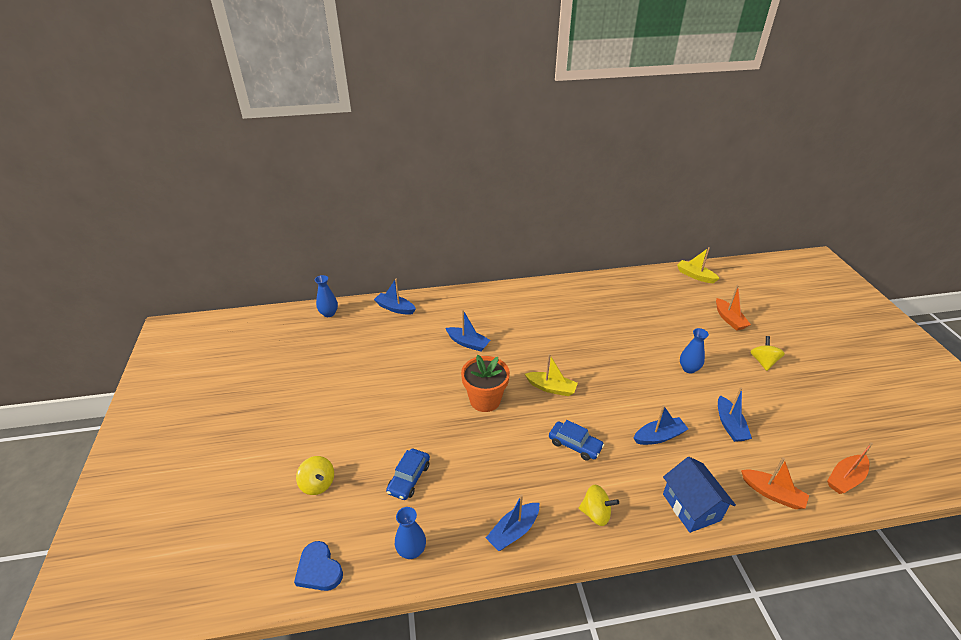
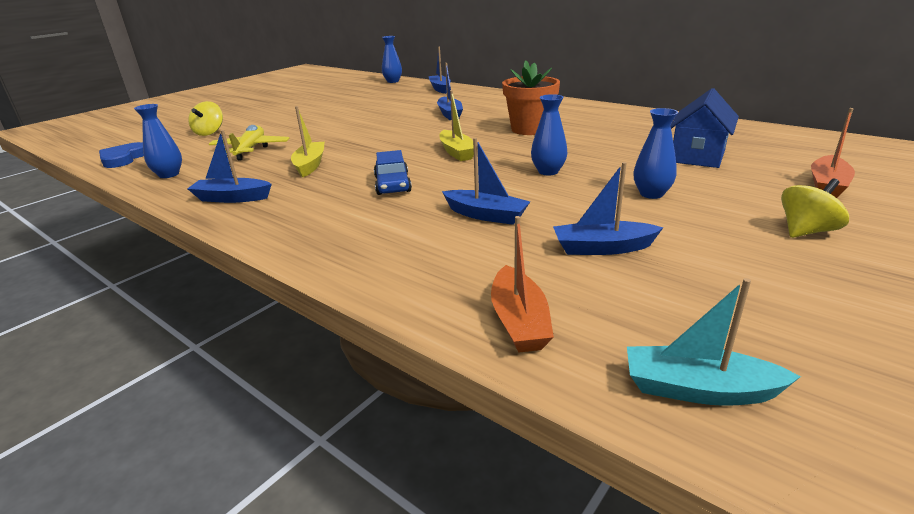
camera: 50 degrees right, 10 degrees down
blue car [386,449,430,500] -> yellow plane [209,125,290,161]
orange flower pot [461,355,510,412] -> orange flower pot moved to [502,60,560,135]
yellow spinning top [579,485,619,526] -> none
blue house [663,457,736,533] -> blue house moved to [671,88,739,168]
yellow boat [677,247,720,283] -> yellow boat moved to [291,106,325,177]
blue boat [718,387,752,442] -> blue boat turned 45 degrees clockwise [553,162,663,255]
orange boat [827,442,873,494] -> turquoise boat [627,278,801,406]
none -> blue vase [531,94,567,175]

